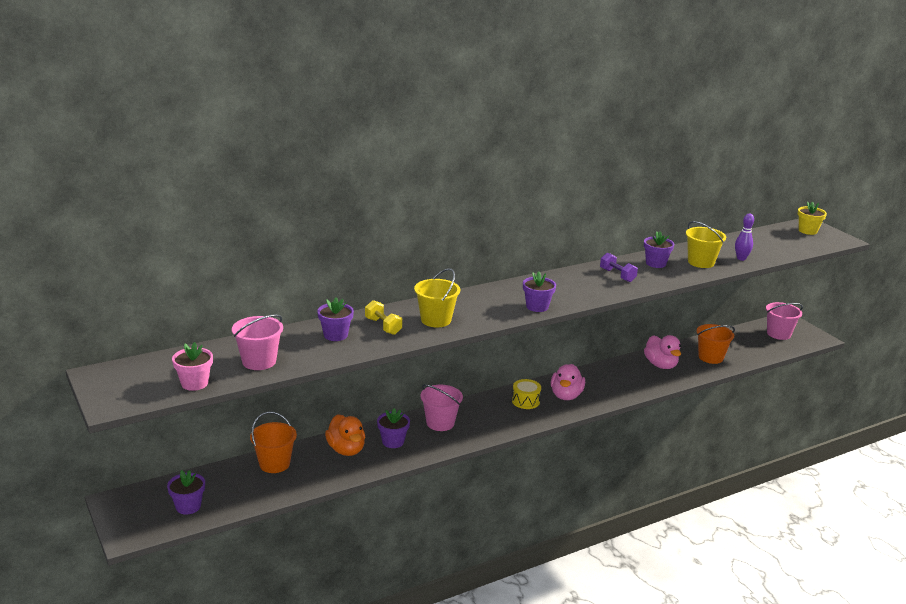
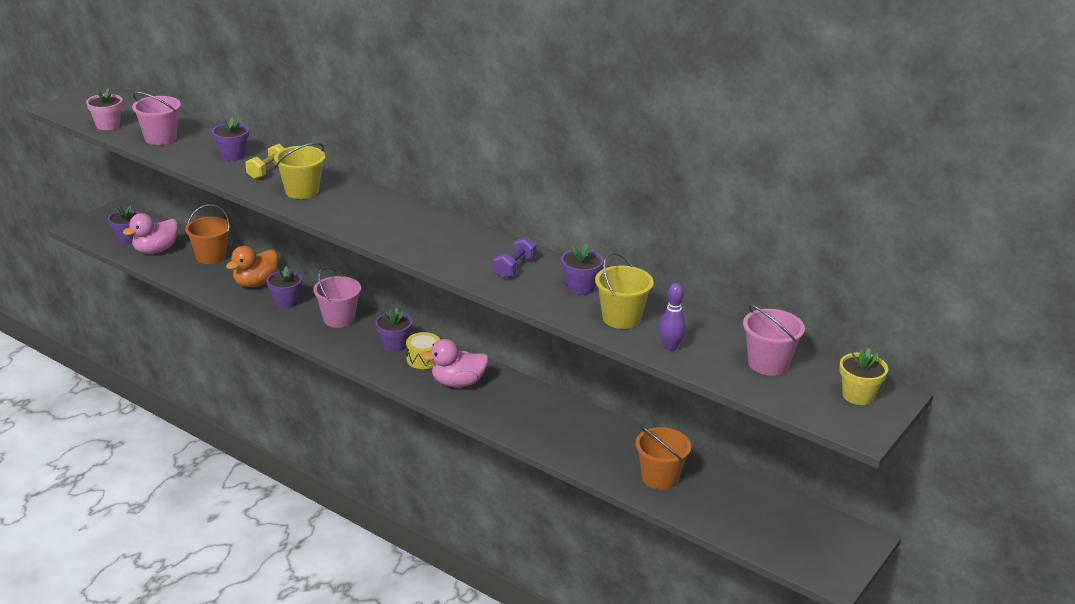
camera: 65 degrees right, 5 degrees up
purple flower pot [523,272,556,312] -> purple flower pot moved to [375,308,412,352]
pink duck [644,335,681,369] -> pink duck moved to [123,213,178,254]
pink bucket [766,302,803,340] -> pink bucket moved to [743,305,805,376]

